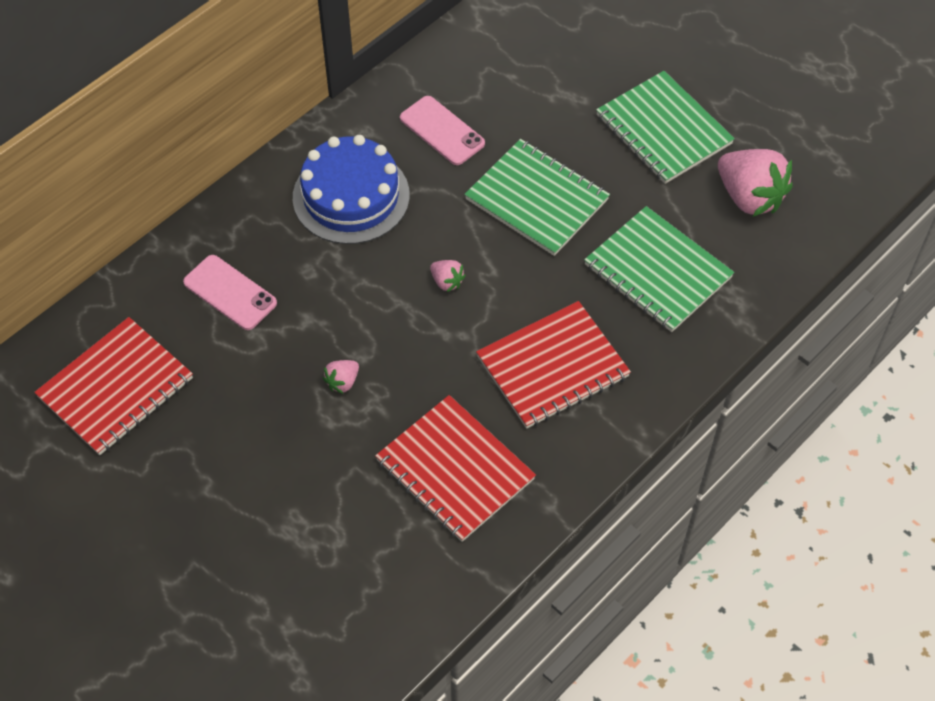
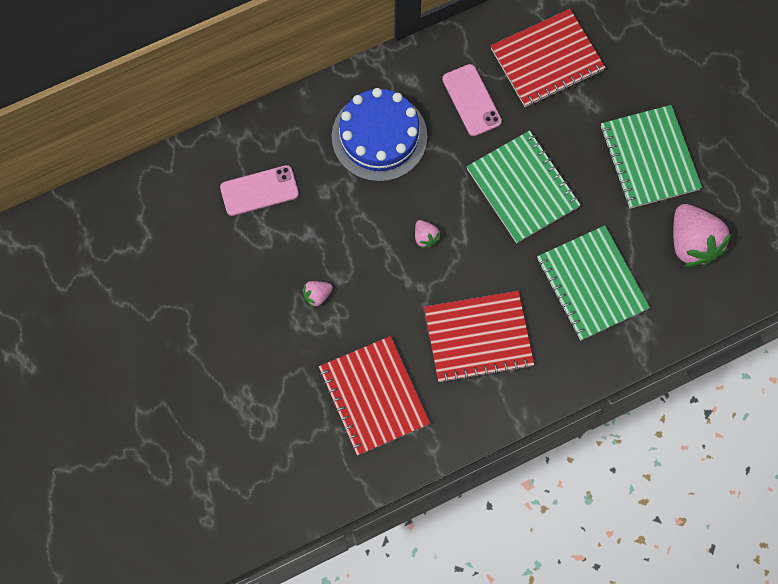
camera: 20 degrees right, 15 degrees up
red notebook [34,317,193,455] -> red notebook moved to [491,9,606,107]
pink phone [183,255,277,330] -> pink phone turned 75 degrees counterclockwise [220,165,299,216]

